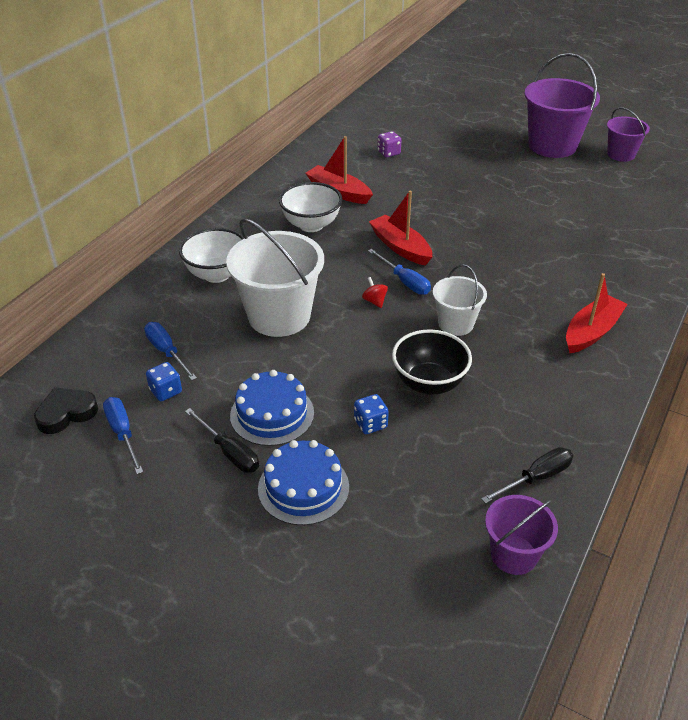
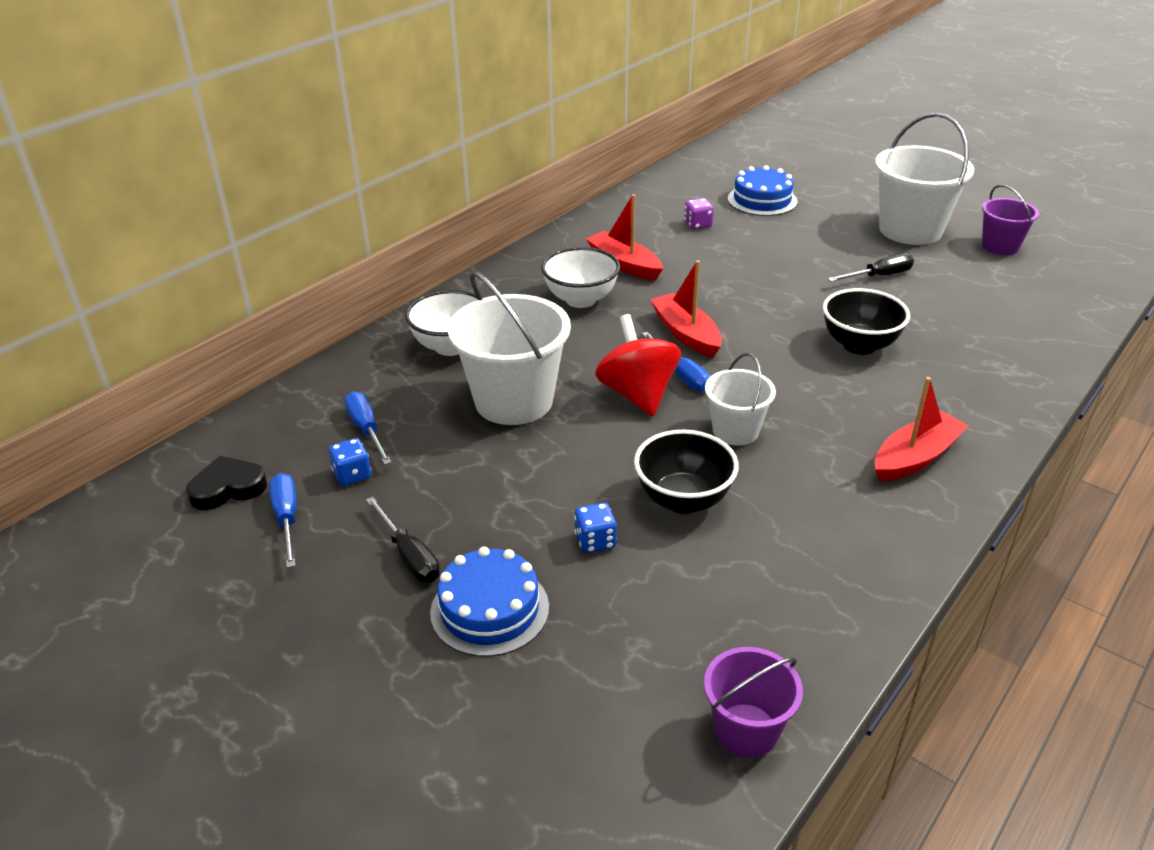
camera: 10 degrees right, 5 degrees down
blue cake [230,370,314,446] -> blue cake moved to [728,165,797,216]
red spinning top [362,277,388,308] -> red spinning top [595,314,681,416], size x2.50
black screwdriver [481,447,573,504] -> black screwdriver moved to [828,253,914,282]
purple bucket [524,53,600,158] -> white bucket [875,113,974,245]
none -> black bowl [823,288,910,355]

